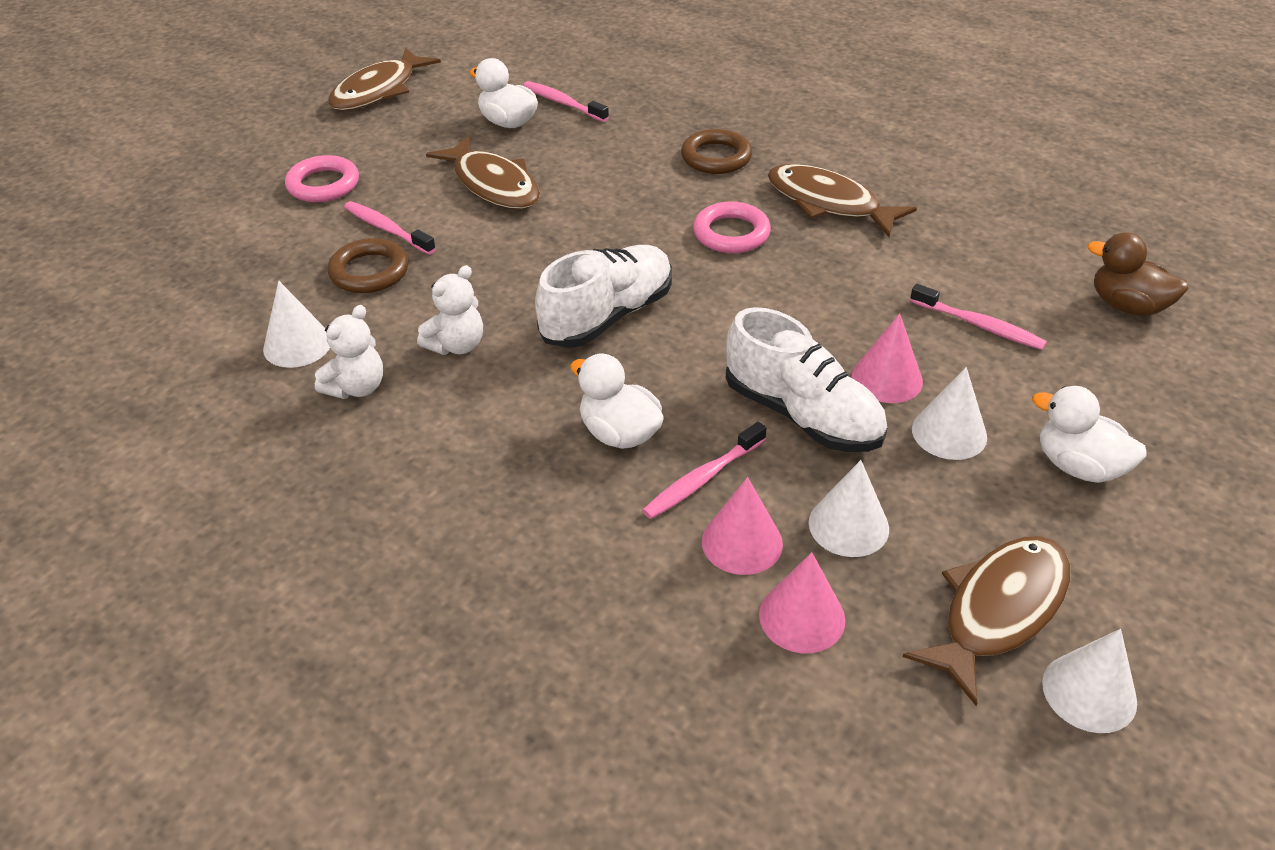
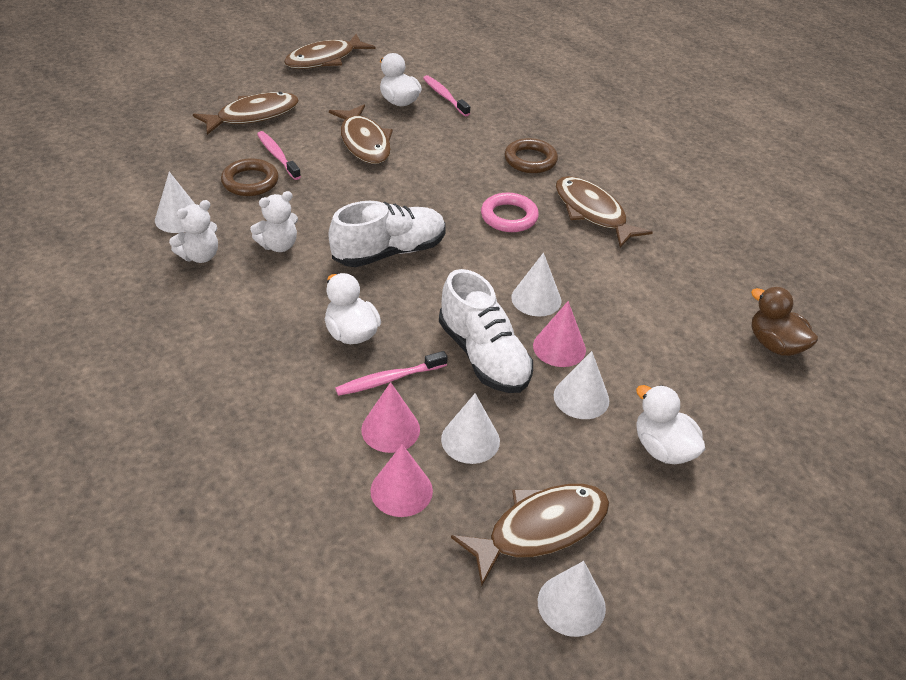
camera: 15 degrees right, 0 degrees up
pink ring [285,155,359,202] -> brown fish [193,92,299,135]
pink toothbrush [910,284,1047,350] -> none
none -> white cone [511,253,561,317]

